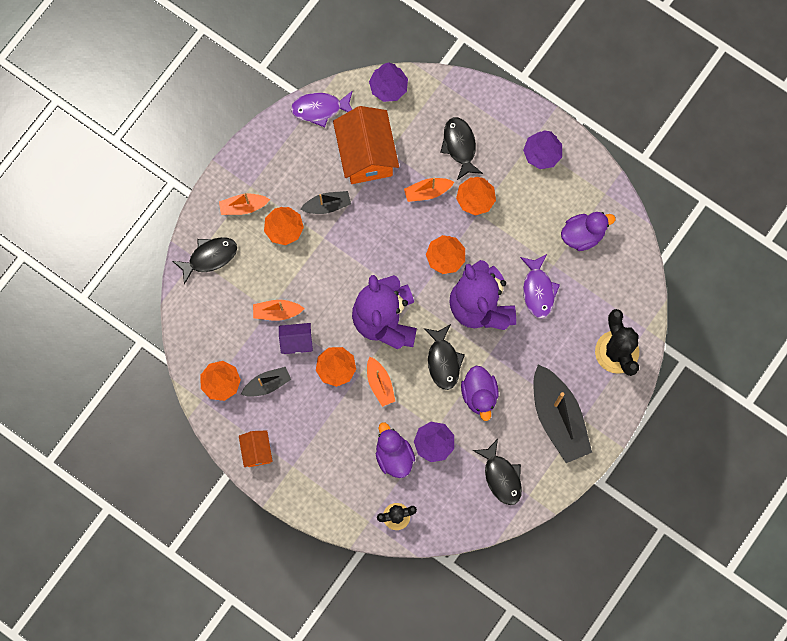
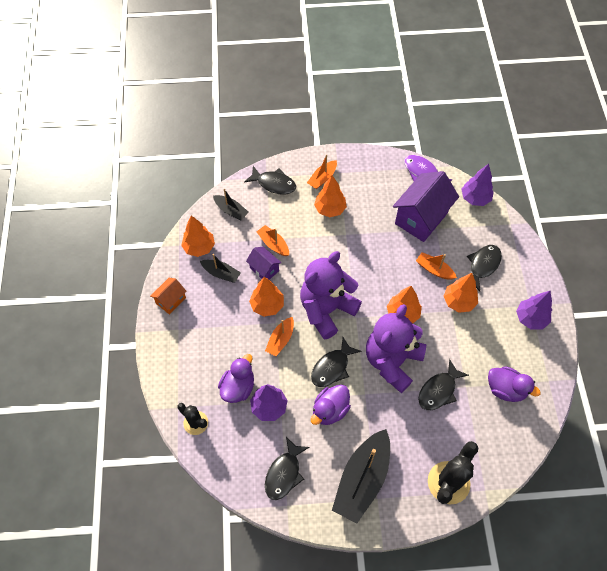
camera: 50 degrees right, 15 degrees down
orange boat [219,193,270,215] -> orange boat turned 90 degrees counterclockwise [307,155,337,189]
black boat [300,191,351,214] -> black boat moved to [213,189,249,221]
orange house [333,106,399,184] -> purple house [393,171,459,242]
purple fish [520,254,560,319] -> black fish [418,359,469,410]

